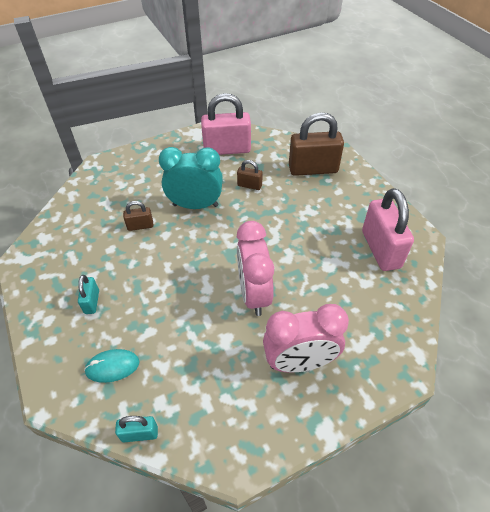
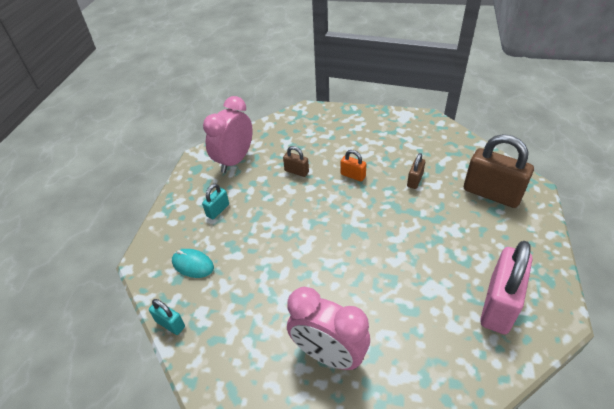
camera: 40 degrees right, 5 degrees down
turquoise clock [159,147,223,209] -> orange padlock [341,150,367,182]
pink padlock [201,93,251,155] -> none
pink clock [236,221,274,316] -> pink clock moved to [203,96,253,173]
brown padlock [237,160,263,190] -> brown padlock turned 60 degrees clockwise [407,153,425,189]

